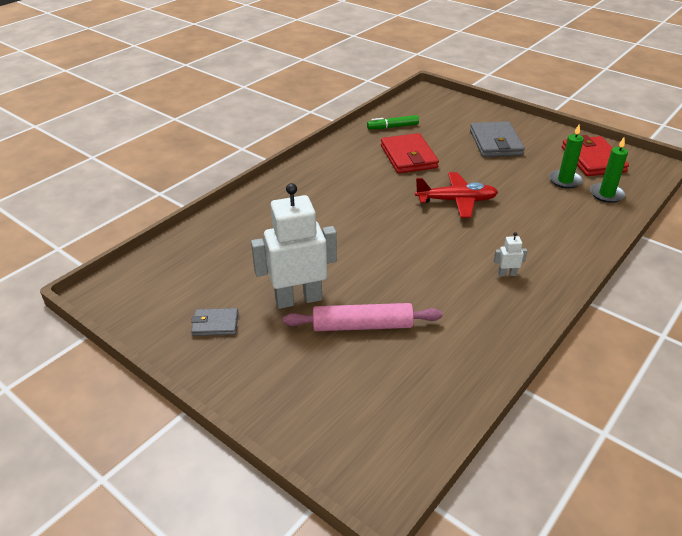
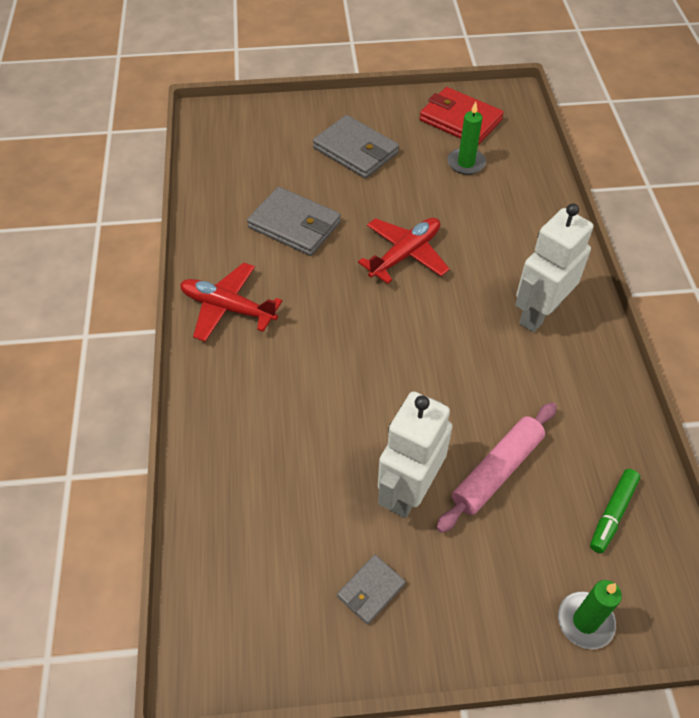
camera: 45 degrees left, 15 degrees up
green marker [367,115,419,130] -> green marker moved to [590,469,640,553]
red wallet [381,133,439,173] -> grey wallet [247,187,341,256]
white robot [494,232,527,277] -> white robot [515,203,593,332], size x2.49
green candle [590,137,628,203] -> green candle moved to [558,580,622,649]
none -> red plane [180,263,282,342]

